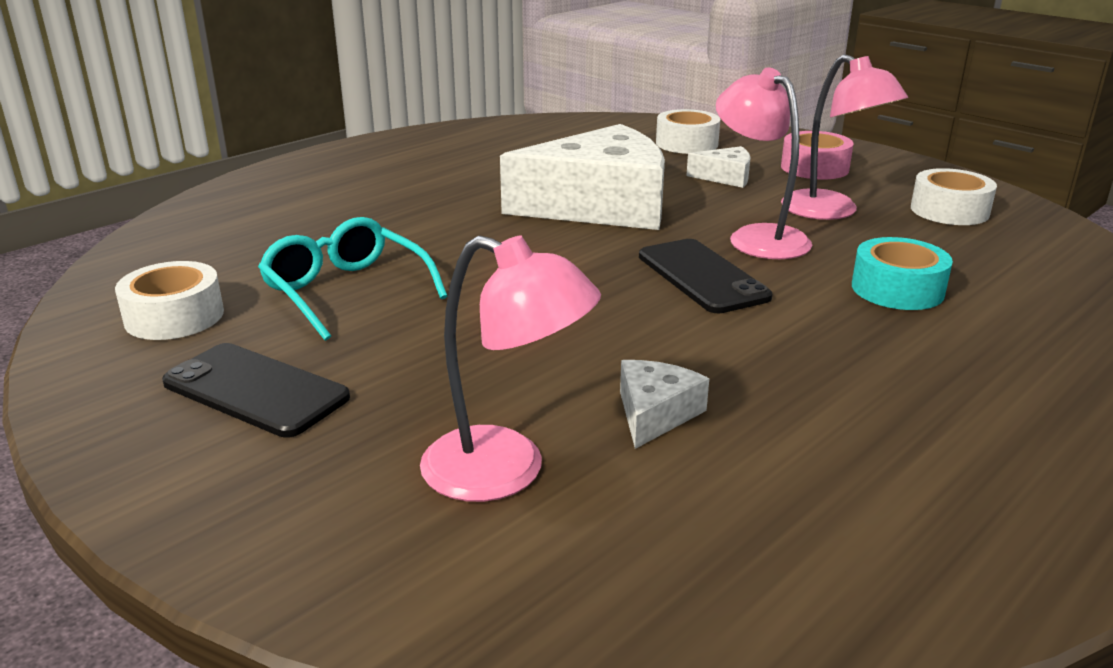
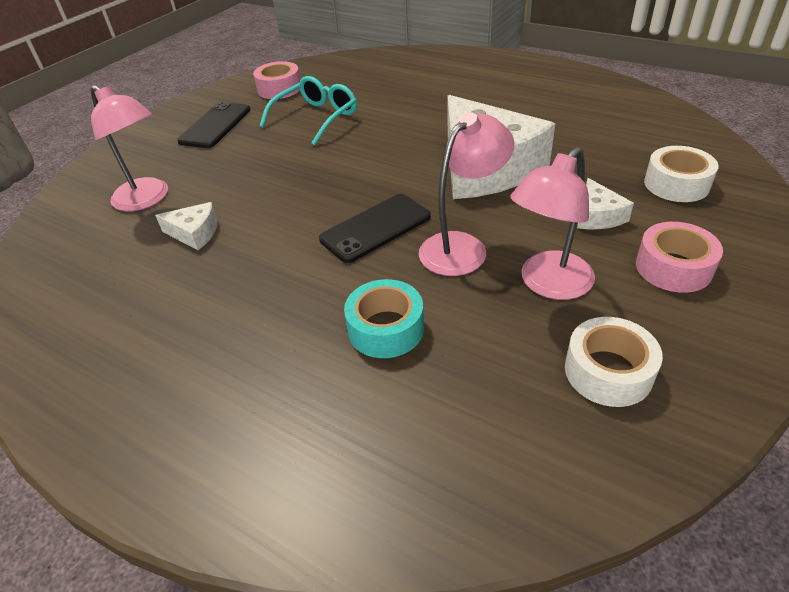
camera: 80 degrees right, 15 degrees up
white tape [115,261,224,340] -> pink tape [253,61,300,99]
pink lamp [420,236,601,502] -> pink lamp turned 60 degrees counterclockwise [90,85,168,211]

